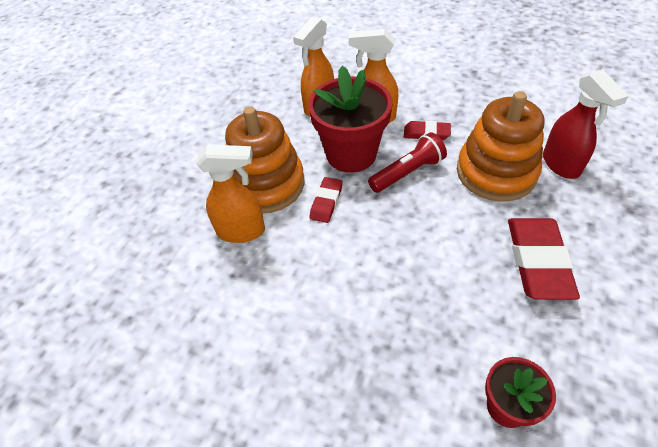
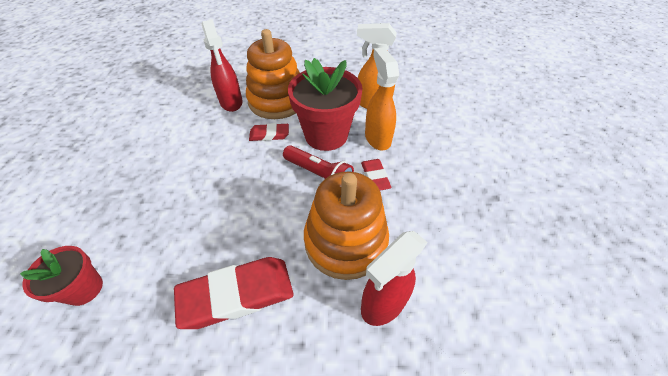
camera: 65 degrees right, 0 degrees up
orange spray bottle [196,144,265,243] -> red spray bottle [201,20,243,112]

